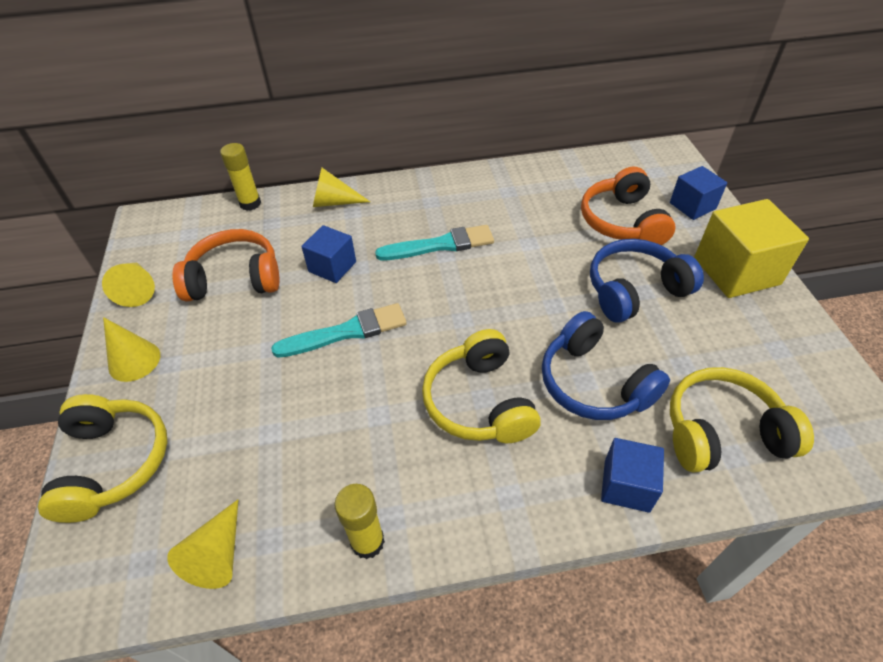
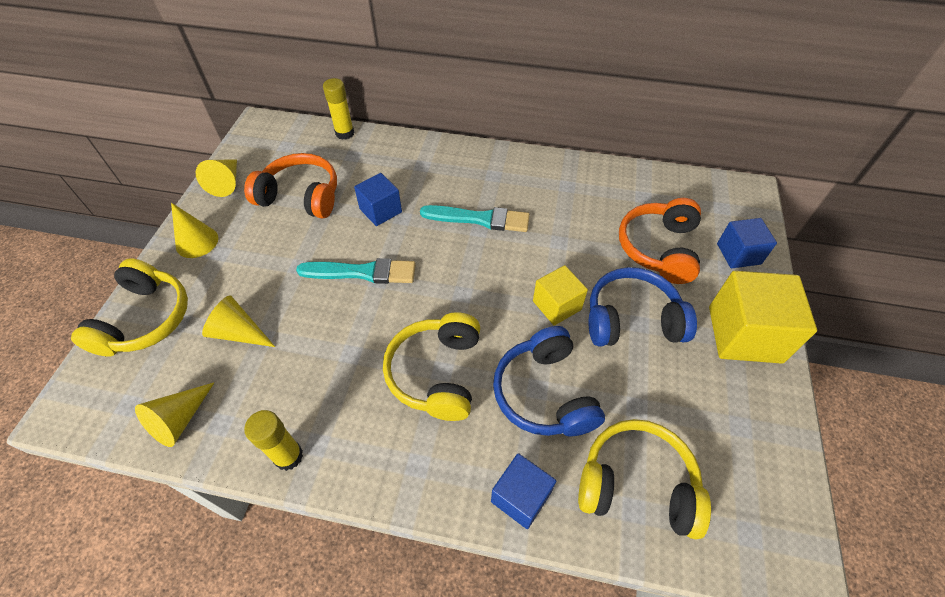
camera: 20 degrees right, 5 degrees up
yellow cone [313,168,370,207] -> yellow cone moved to [202,295,275,347]
none -> yellow cube [533,265,588,326]

